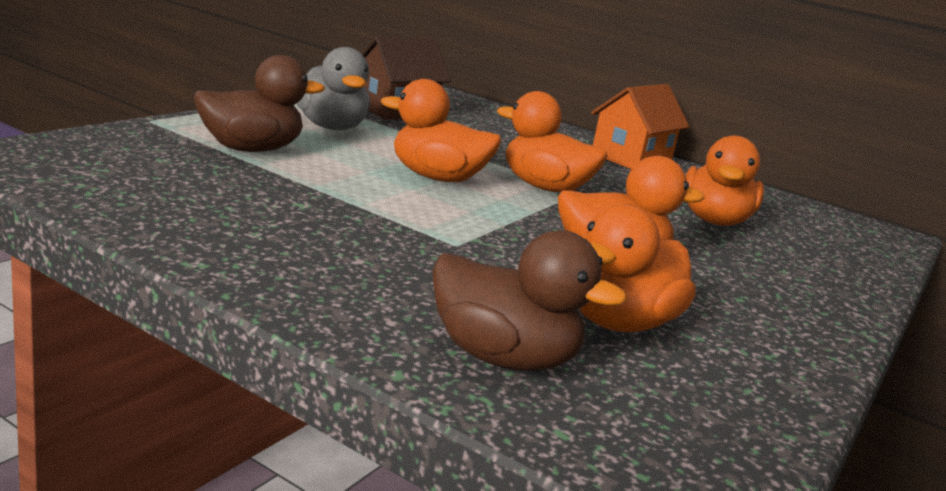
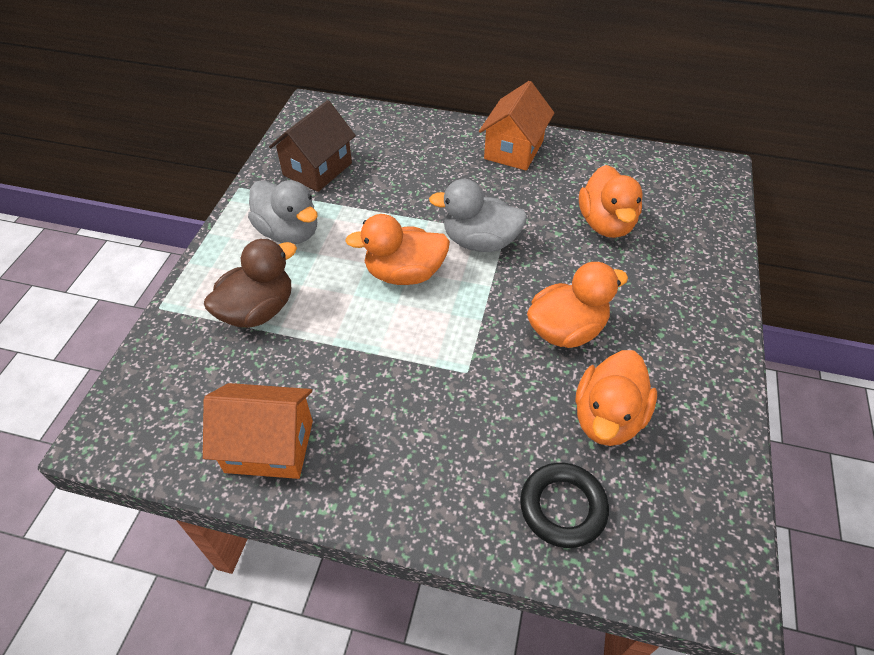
camera: 15 degrees left, 30 degrees up
brown duck [432,230,627,371] -> black ring [520,463,609,548]
orange duck [497,91,608,192] -> grey duck [429,179,528,252]
none -> orange house [203,383,313,479]

